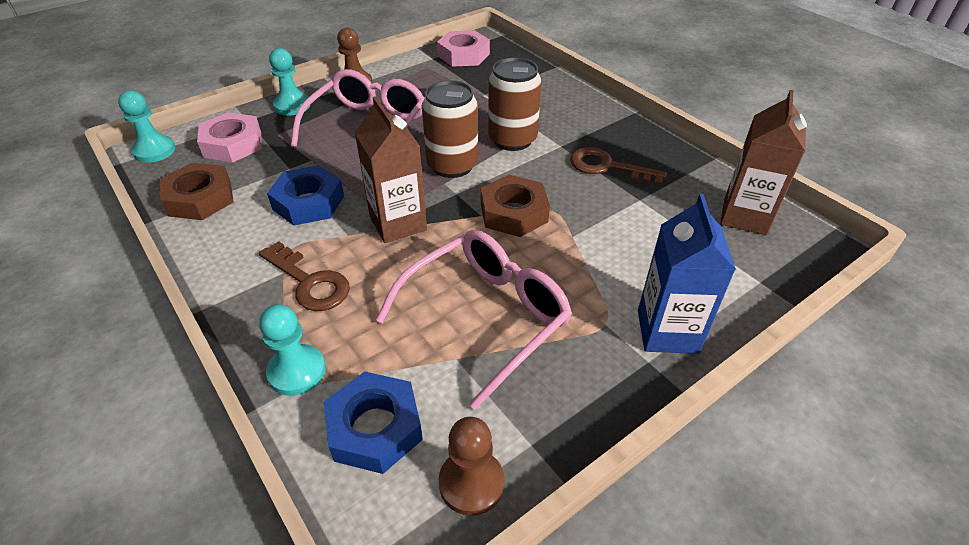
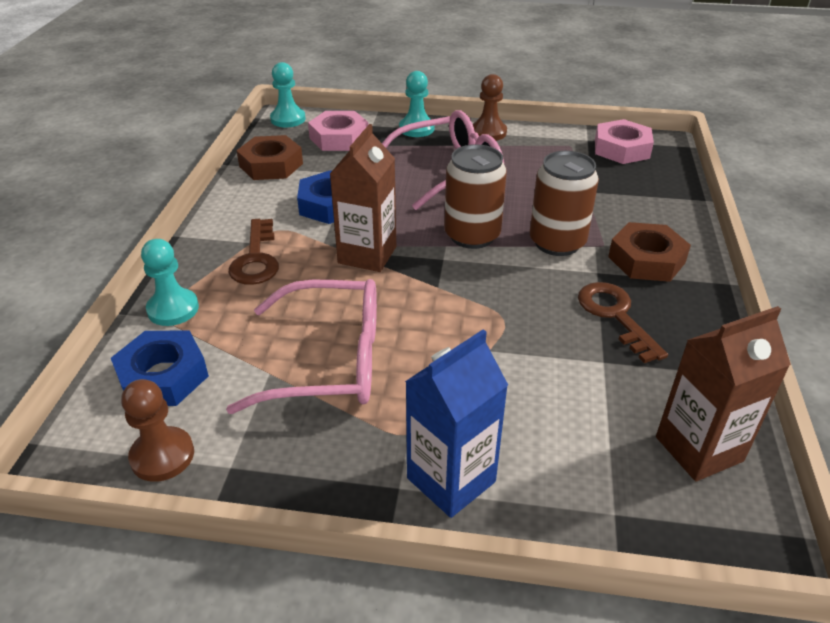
camera: 45 degrees right, 5 degrees down
brown nut [481,175,550,237] -> brown nut moved to [608,222,691,282]

